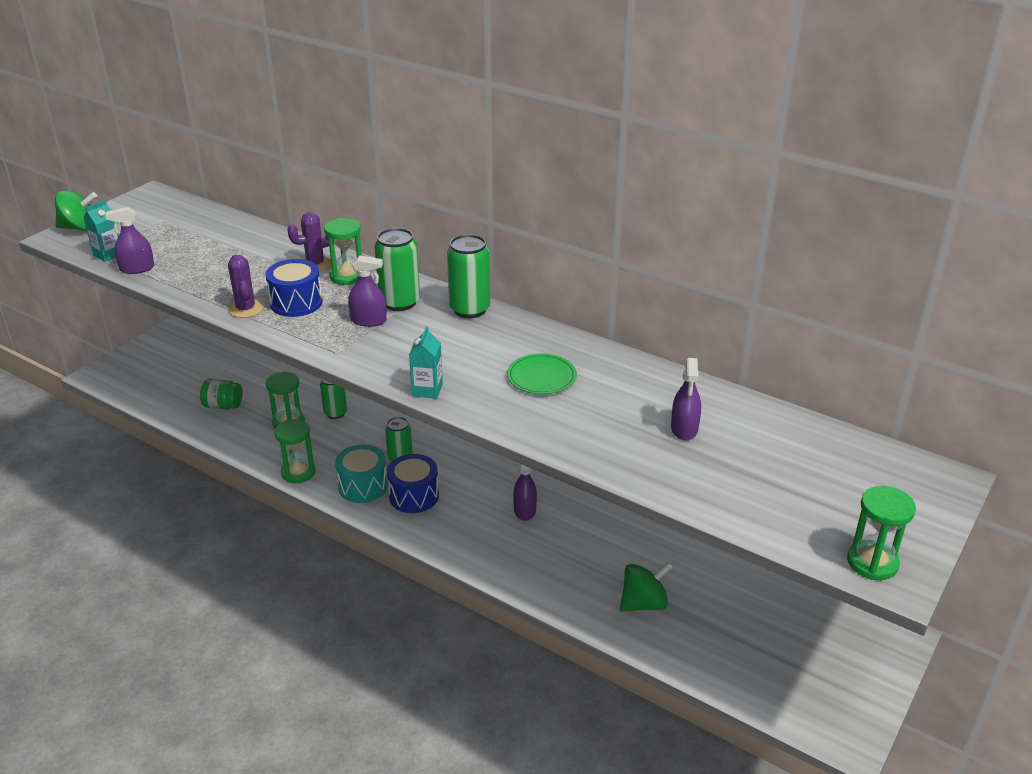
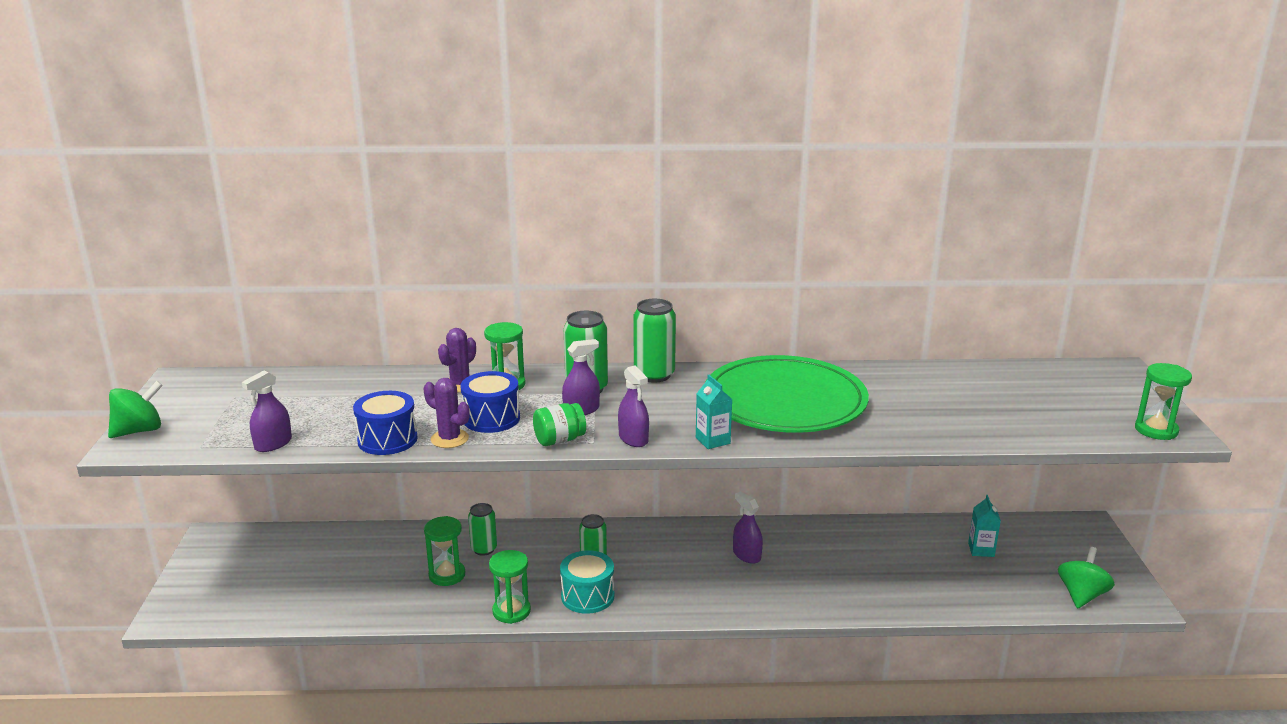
camera: 35 degrees left, 10 degrees down
turquoise carton [84,200,119,262] -> turquoise carton moved to [968,495,1001,557]
green jar [200,379,242,410] -> green jar moved to [533,403,586,446]
blue drum [387,454,439,513] -> blue drum moved to [353,391,418,455]
green plate [507,353,577,394] -> green plate [706,355,869,433], size x2.44
green spinning top [620,561,673,612] -> green spinning top moved to [1058,547,1115,609]
purple spray bottle [671,358,701,440] -> purple spray bottle moved to [618,366,649,447]

